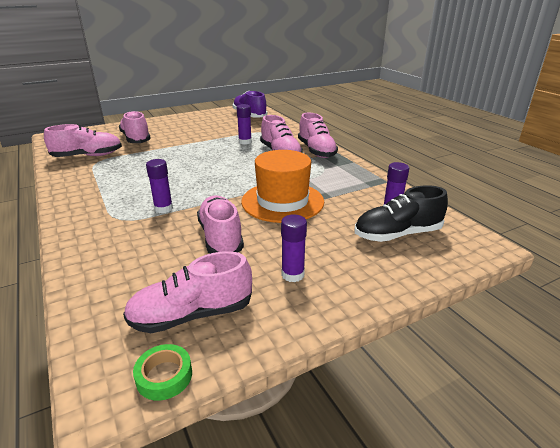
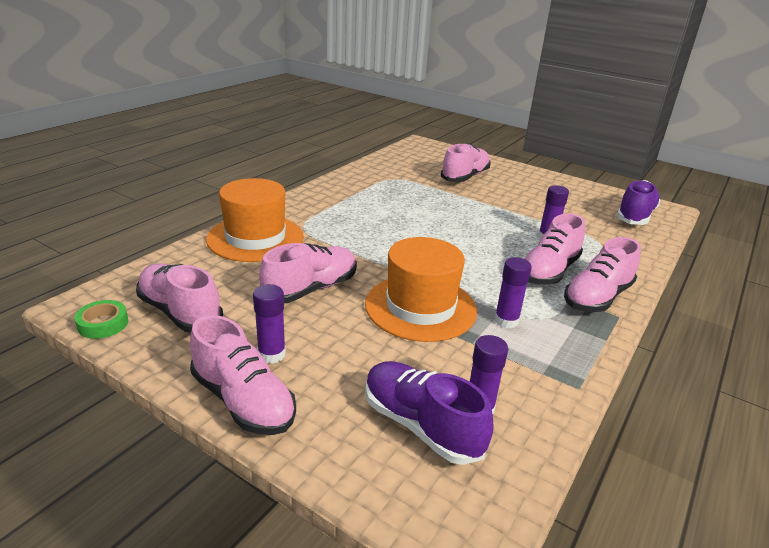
camera: 60 degrees right, 0 degrees up
pink shoe [44,124,122,157] -> pink shoe moved to [190,315,296,435]
purple glue stick [146,159,173,213] -> purple glue stick moved to [494,257,532,328]
black shoe [355,185,448,242] -> purple shoe [365,361,494,465]
none -> orange hat [206,178,304,262]

